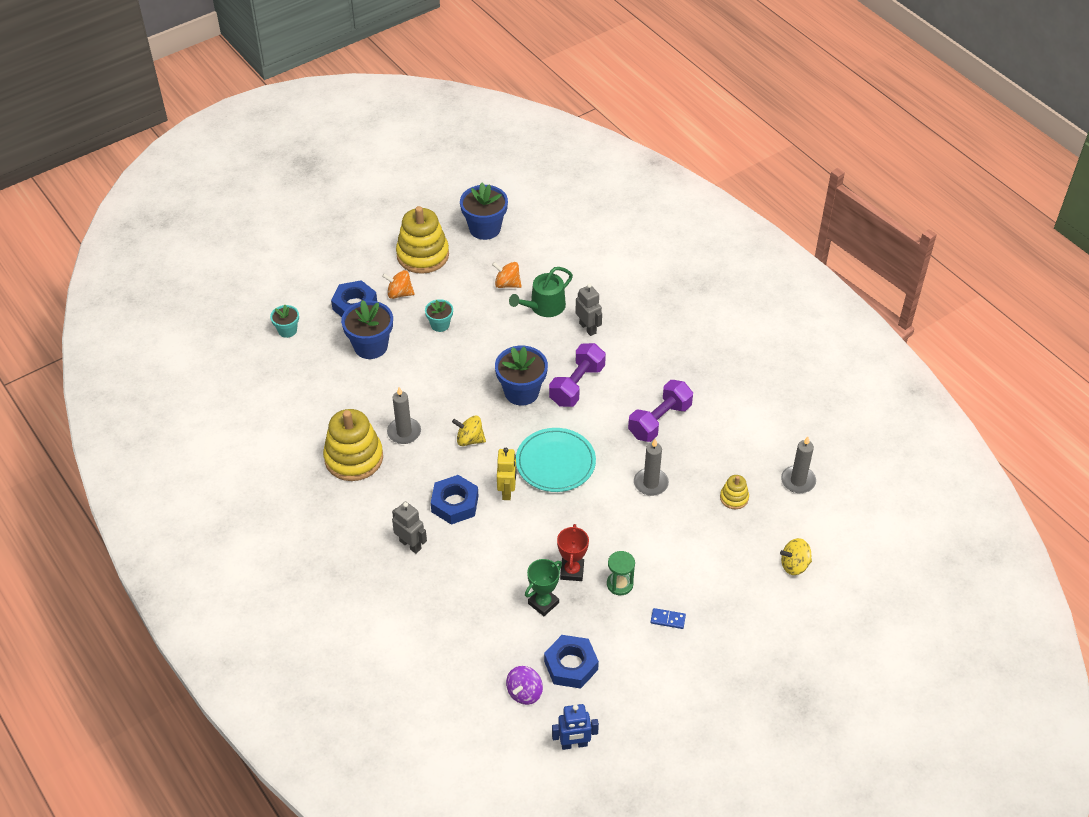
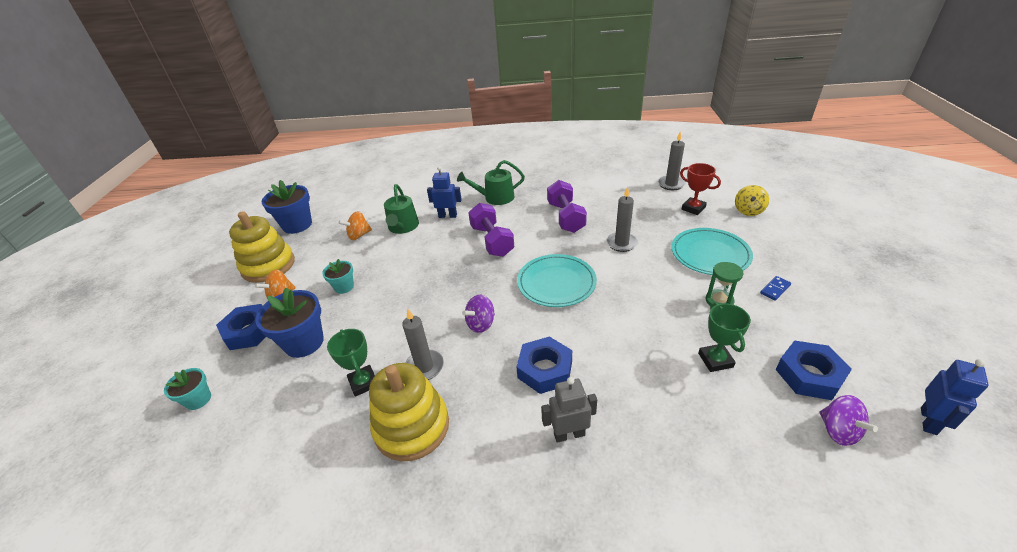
camera: 50 degrees left, 10 degrees down
yellow spinning top [452,416,486,446] -> purple spinning top [462,295,495,333]
blue flower pot [495,346,548,406] -> none
yellow robot [497,448,517,500] -> none
red trophy [557,524,589,581] -> red trophy moved to [680,163,721,215]
grey robot [575,283,602,336] -> blue robot [427,166,462,218]
yellow stacking toy [720,475,749,509] -> none
none -> green trophy [327,329,375,397]
none -> green watering can [457,160,525,205]
none -> turquoise plate [671,228,753,275]

